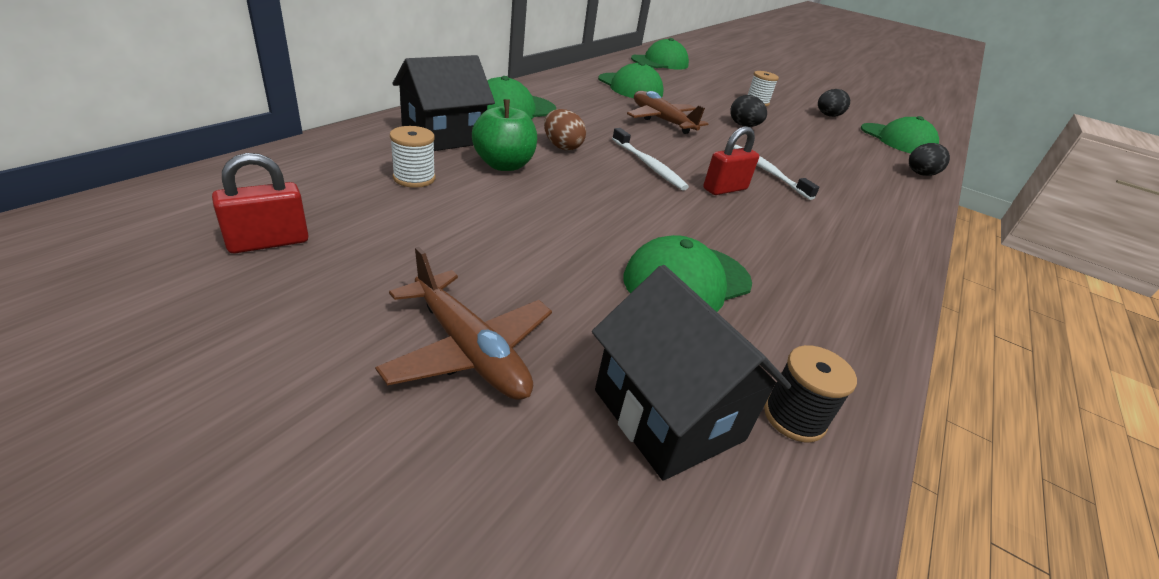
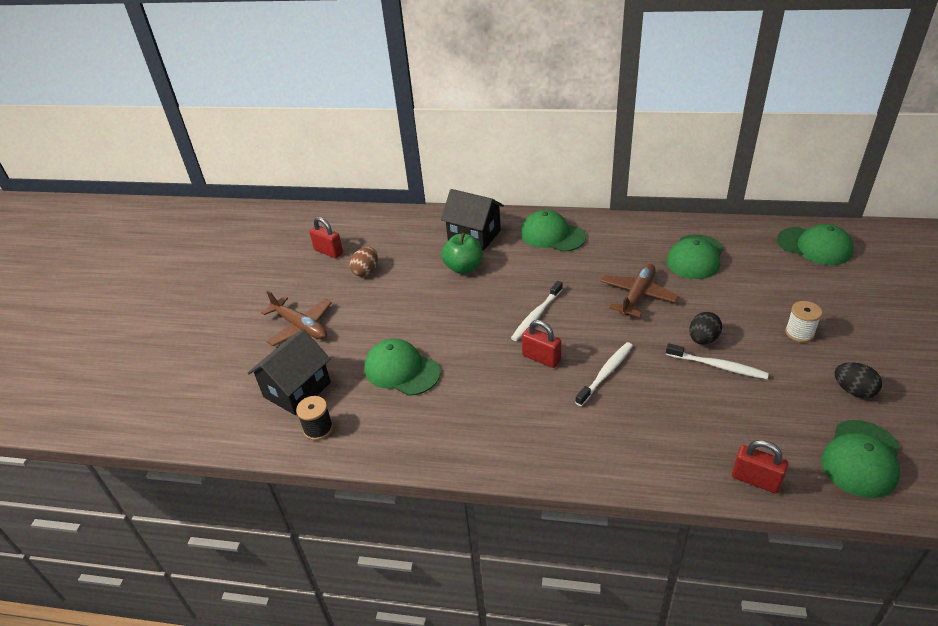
camera: 75 degrees right, 5 degrees up
brown plane [375,247,552,400] -> brown plane turned 75 degrees counterclockwise [261,291,332,346]
white spool [390,126,435,188] -> none
brown egg [544,109,586,150] -> brown egg moved to [350,247,378,277]
black egg [909,143,950,176] -> red padlock [732,440,788,493]
none -> white toothbrush [666,343,769,379]

